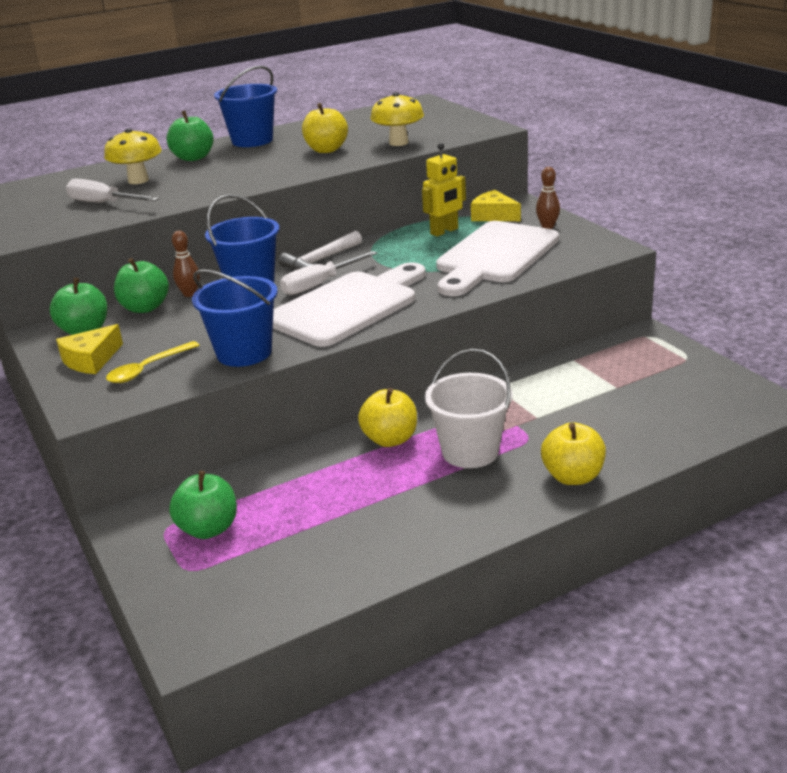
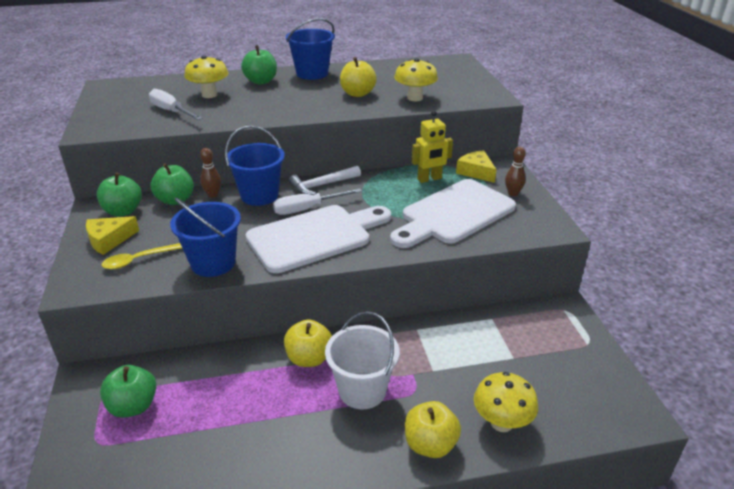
camera: 15 degrees right, 5 degrees up
none -> yellow mushroom [474,372,538,432]

